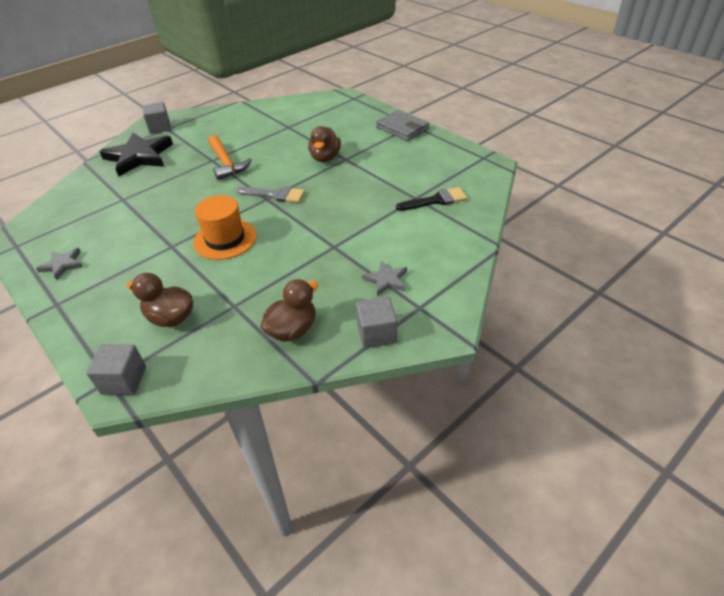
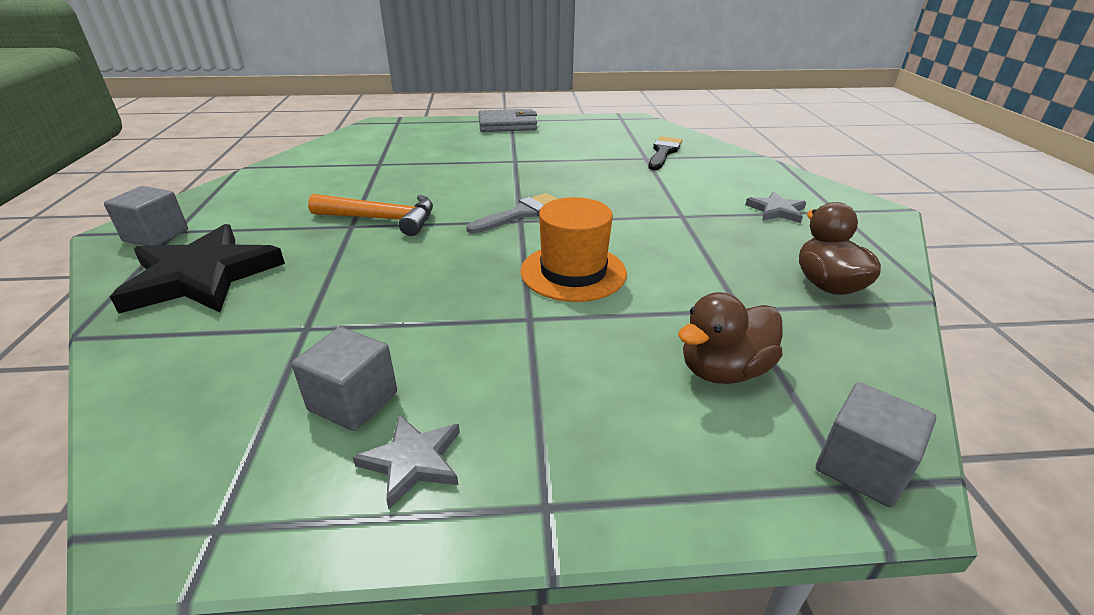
camera: 55 degrees left, 10 degrees down
brown duck [308,126,341,162] -> none
grey cube [356,297,397,348] -> grey cube moved to [292,327,397,431]

